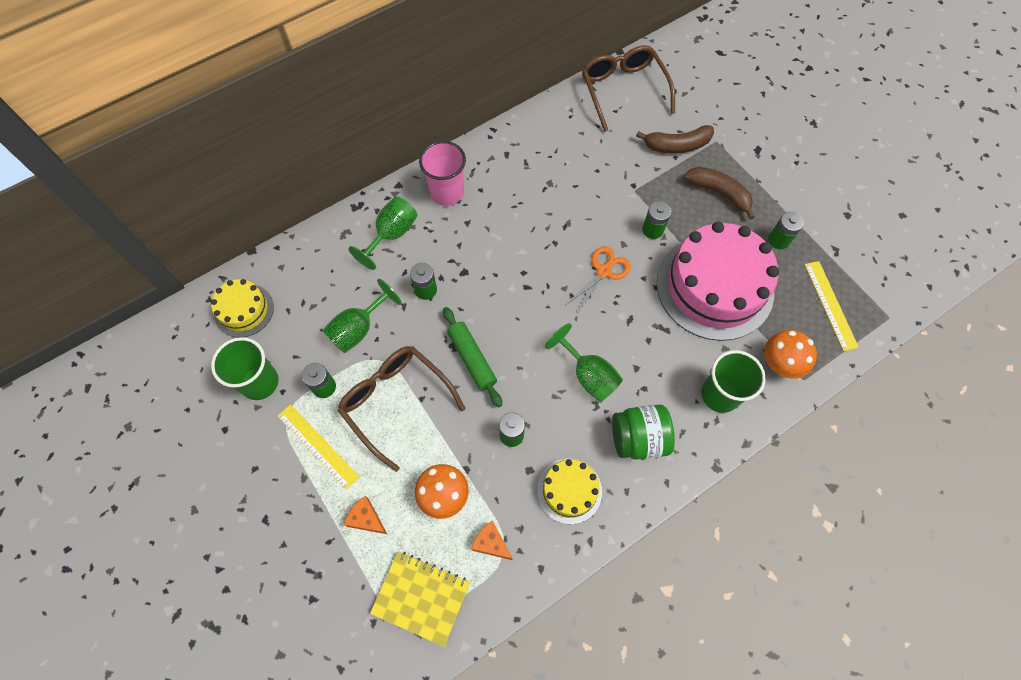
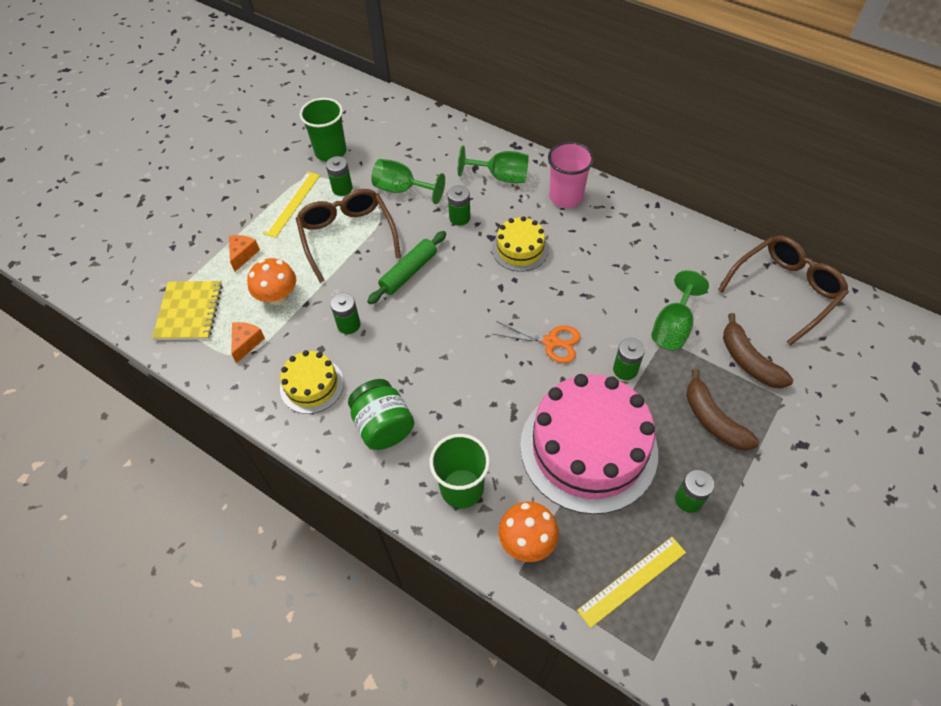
camera: 70 degrees right, 10 degrees down
yellow cake [211,279,274,338] -> yellow cake moved to [492,216,549,272]
brown glasses [337,346,466,472] -> brown glasses turned 45 degrees counterclockwise [296,189,401,283]
green goblet [545,323,623,402] -> green goblet moved to [651,270,709,350]
brown banana [683,167,755,220] -> brown banana turned 135 degrees clockwise [686,369,759,451]

